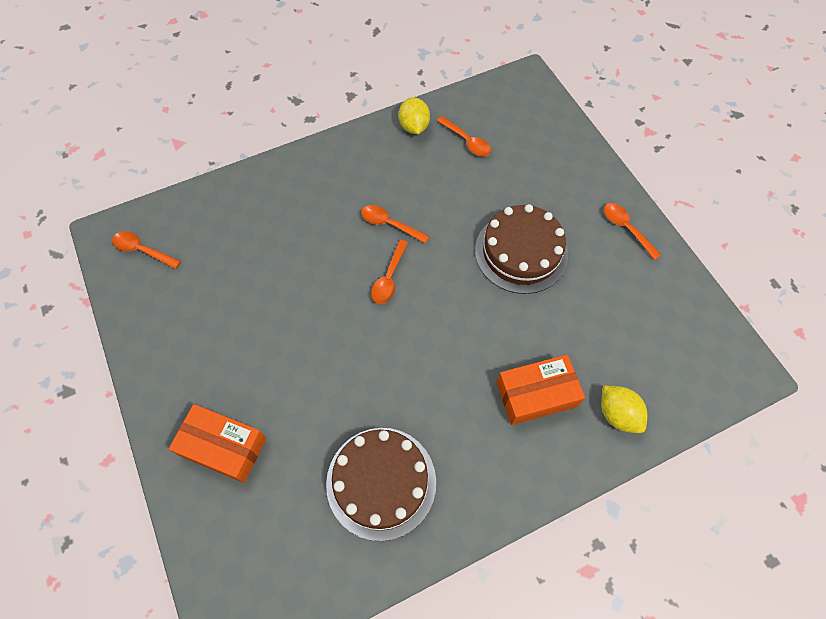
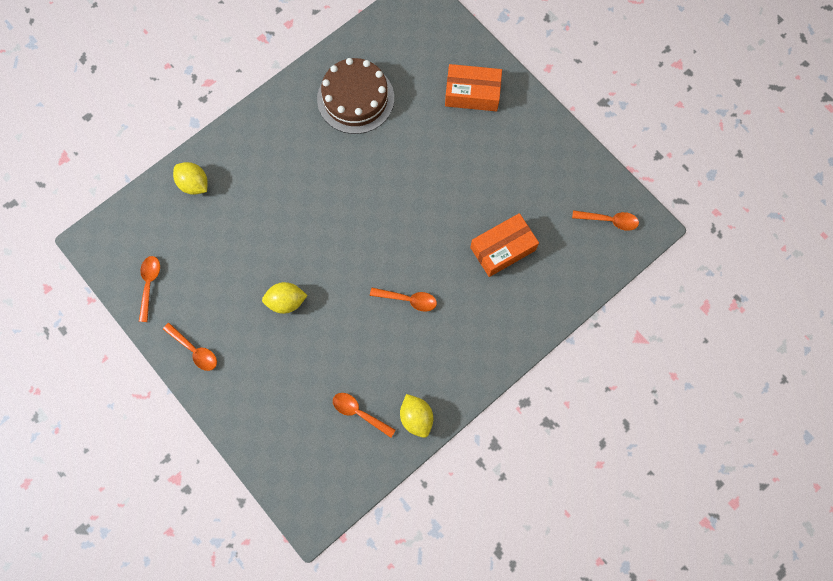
camera: 165 degrees right, 10 degrees up
orange spoon [371,240,408,304] -> orange spoon moved to [139,256,160,322]
brown cake [475,204,568,294] -> yellow lemon [262,282,308,314]
orange box [496,355,585,425] -> orange box moved to [470,213,539,277]

